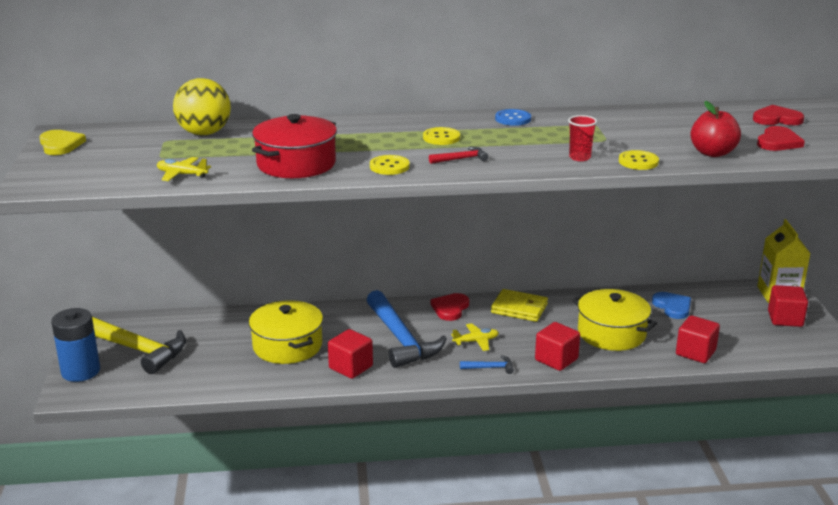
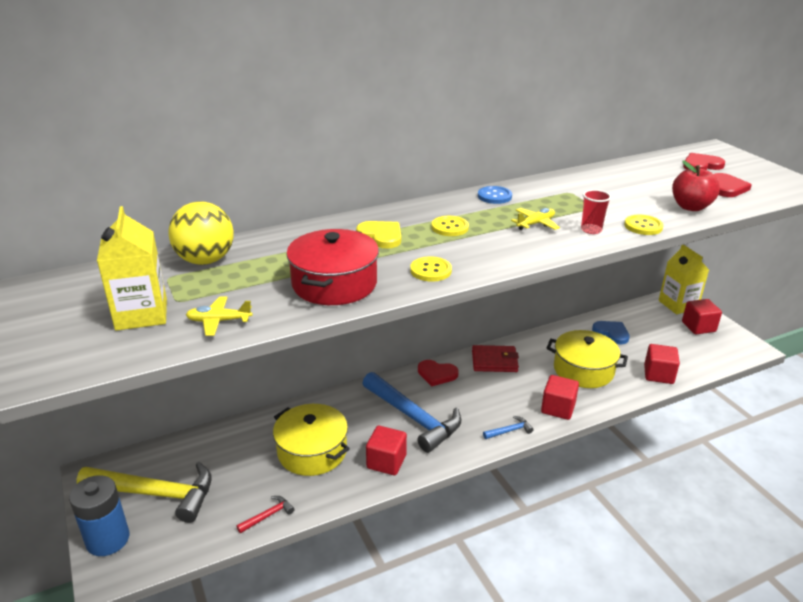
camera: 20 degrees left, 5 degrees up
yellow heart [39,130,86,155] -> yellow heart moved to [356,221,401,249]
red hammer [429,147,488,164] -> red hammer moved to [236,496,295,533]
red heart [431,293,469,321] -> red heart turned 75 degrees counterclockwise [418,360,459,386]
yellow plane [451,323,499,351] -> yellow plane moved to [511,208,560,230]
yellow wallet [491,289,548,322] -> red wallet [472,345,519,372]
none -> yellow carton [97,206,167,331]

